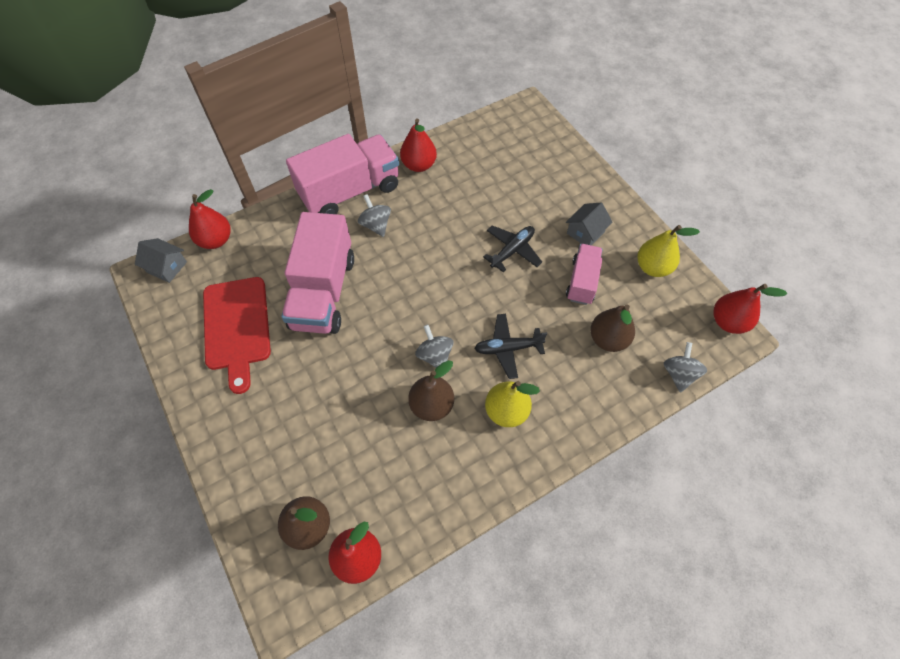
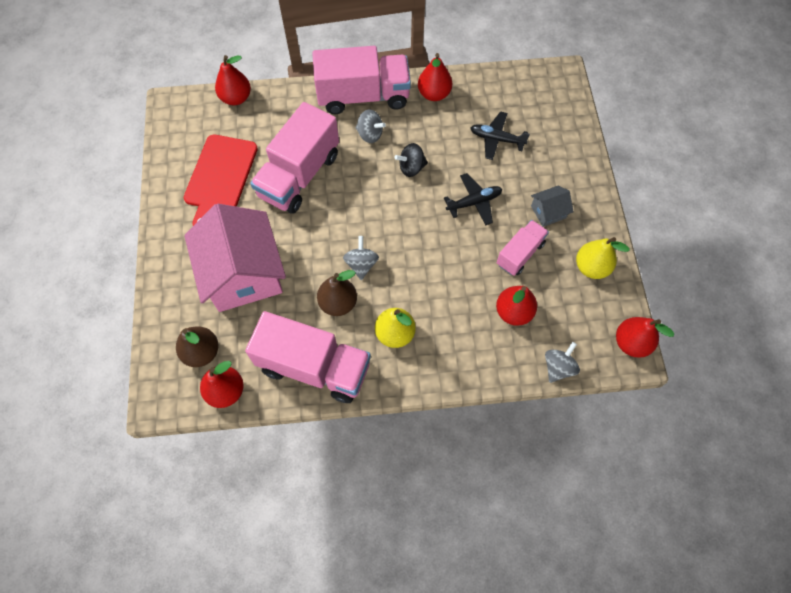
camera: 25 degrees right, 5 degrees up
grey house [135,238,187,283] -> none
grey spinning top [358,194,391,237] -> grey spinning top turned 120 degrees clockwise [355,109,386,143]
black plane [474,314,547,379] -> black plane moved to [470,111,530,160]
brown pear [590,304,635,352] -> red pear [496,286,537,326]
none -> pink house [184,204,286,312]
none -> pink truck [245,311,371,403]
none -> black spinning top [394,143,428,177]

